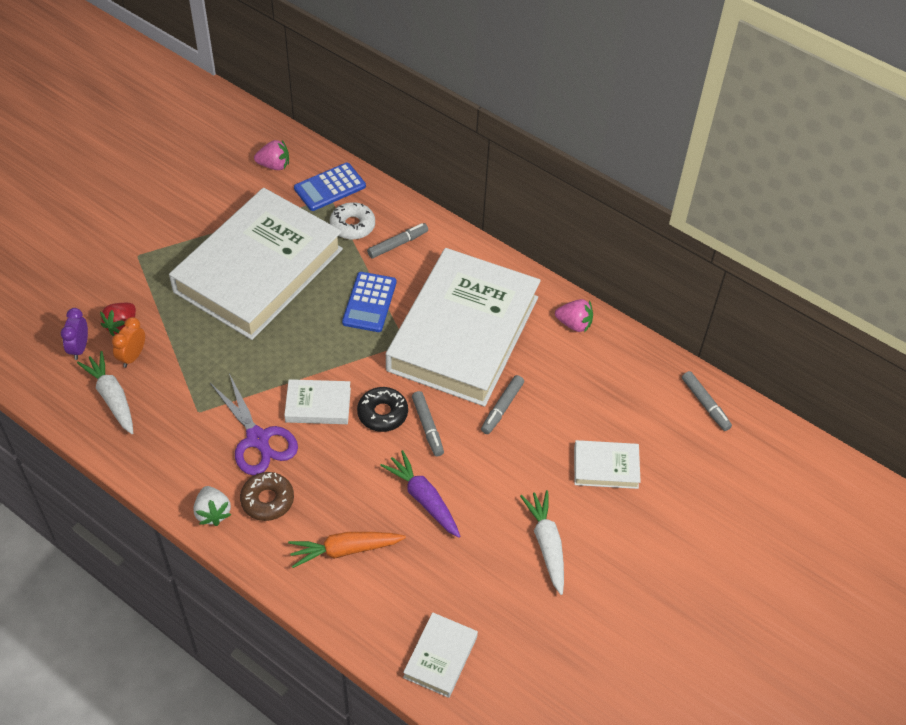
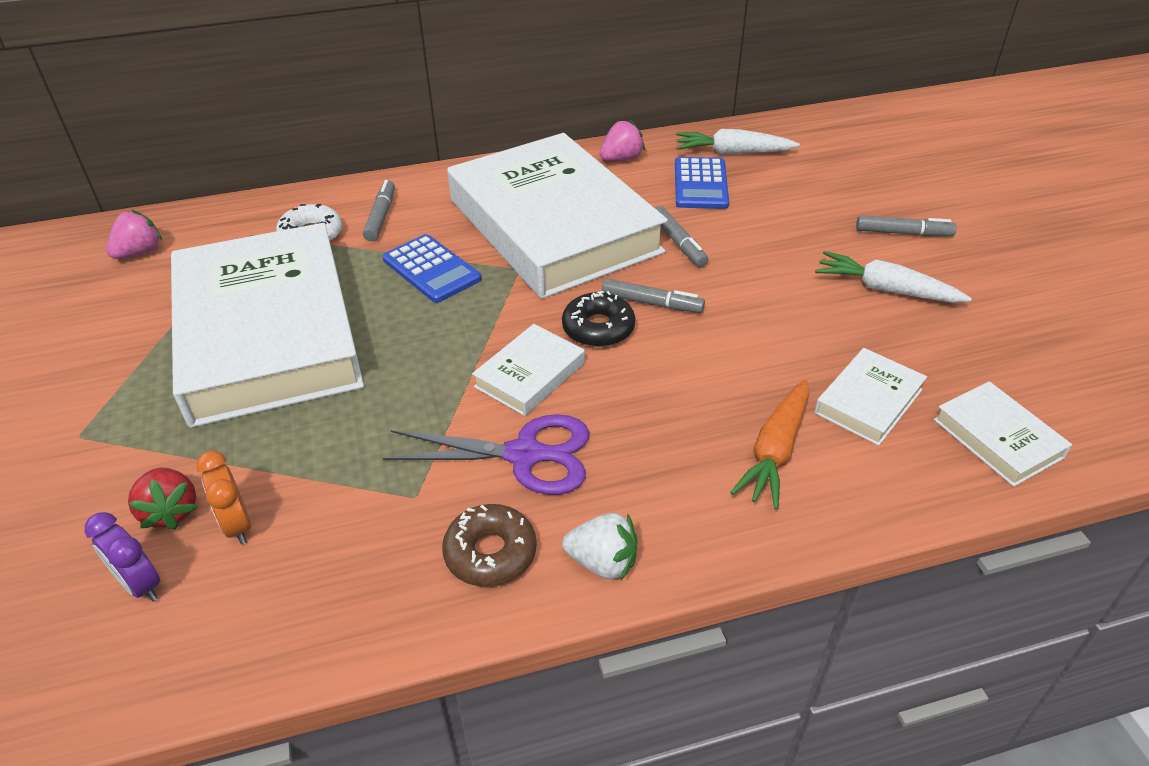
camera: 50 degrees left, 10 degrees down
white carrot [77,351,133,434] -> white carrot moved to [676,129,800,154]
brown donut [240,472,294,521] -> brown donut moved to [442,504,537,587]
blue calculator [294,163,366,211] -> blue calculator moved to [675,157,729,209]
purple carrot [380,450,460,538] -> none
white book [574,440,641,489] -> white book moved to [814,348,927,446]
grey marker [682,371,732,431] -> grey marker moved to [856,215,957,236]

